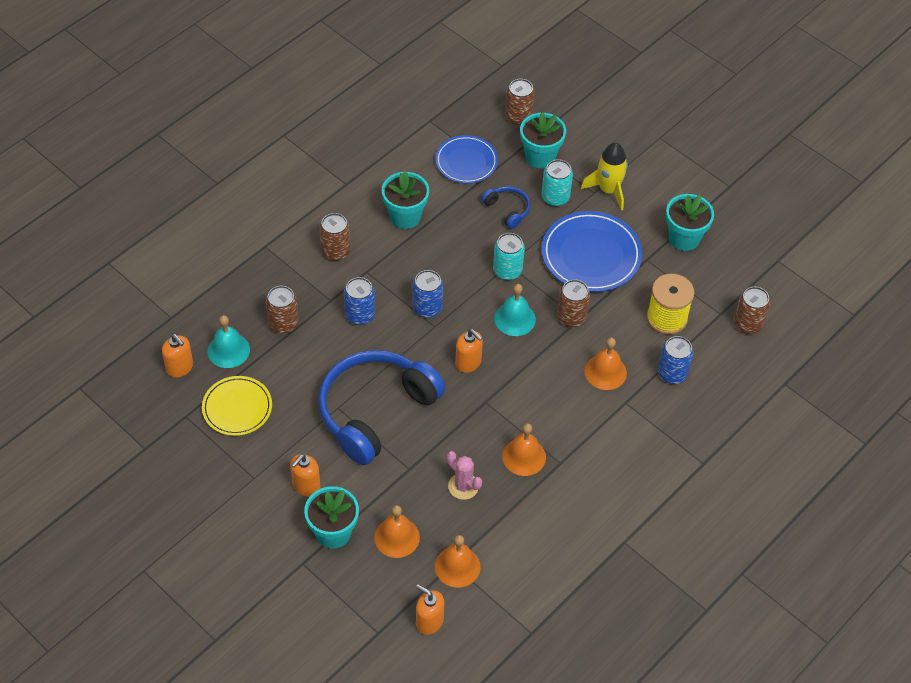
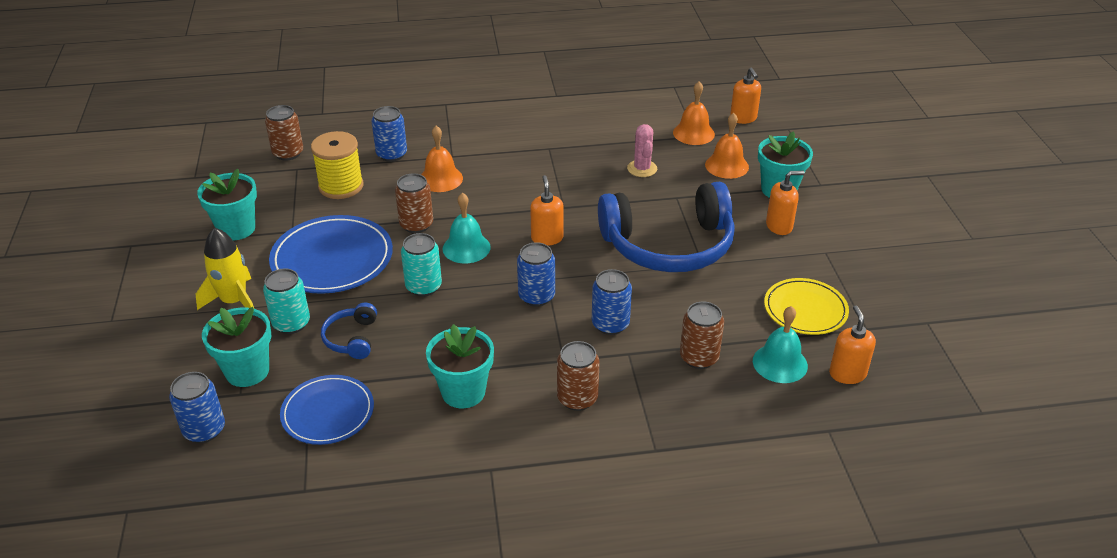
camera: 140 degrees left, 15 degrees down
orange bell [502,423,546,476] -> none
brown can [505,79,535,125] -> blue can [169,372,225,443]

